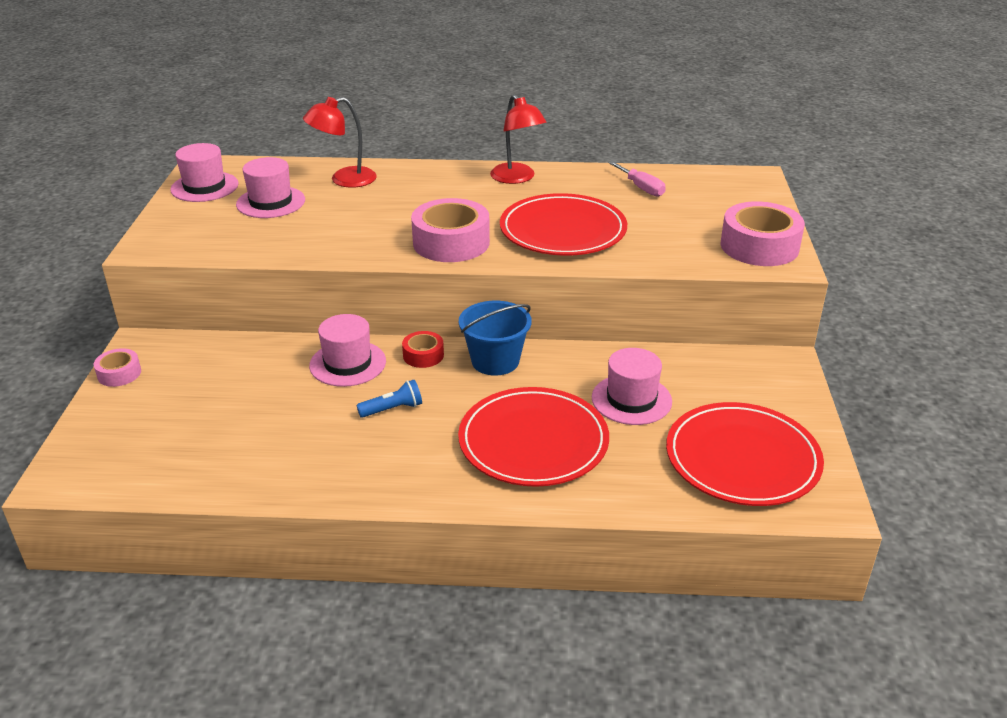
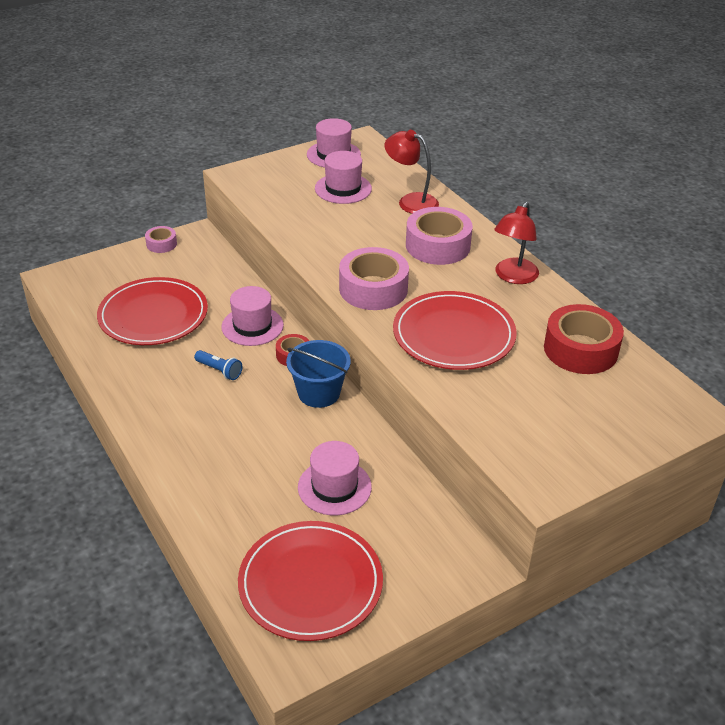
camera: 55 degrees right, 5 degrees up
red plate [458,387,609,487] -> red plate moved to [97,277,208,345]
pink screwdriver [608,161,666,197] -> red tape [544,304,624,374]
pink tape [721,201,805,266] -> pink tape moved to [406,207,473,265]

